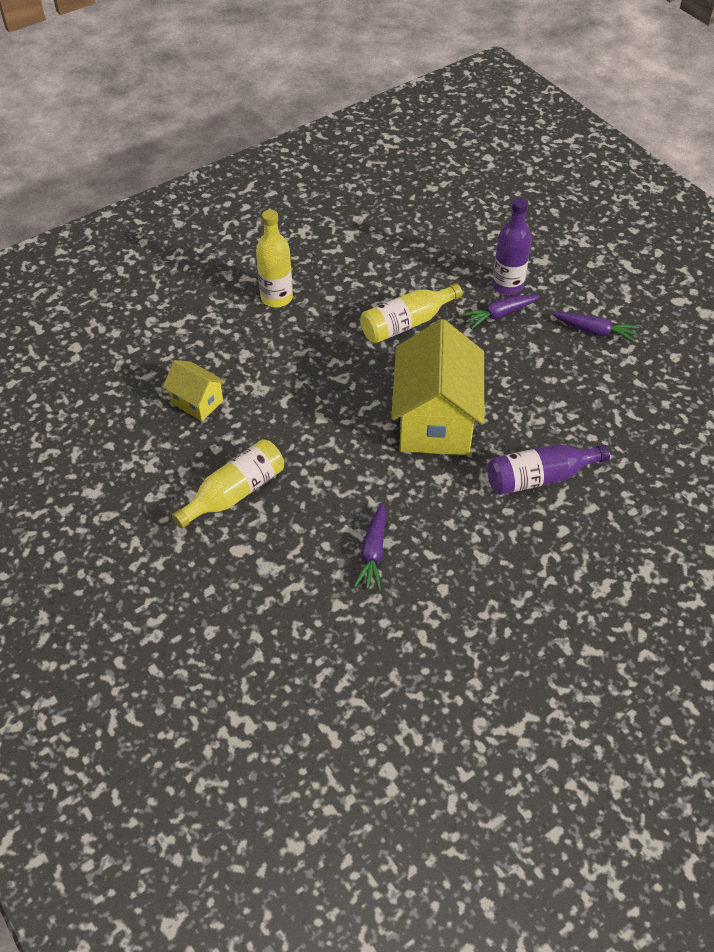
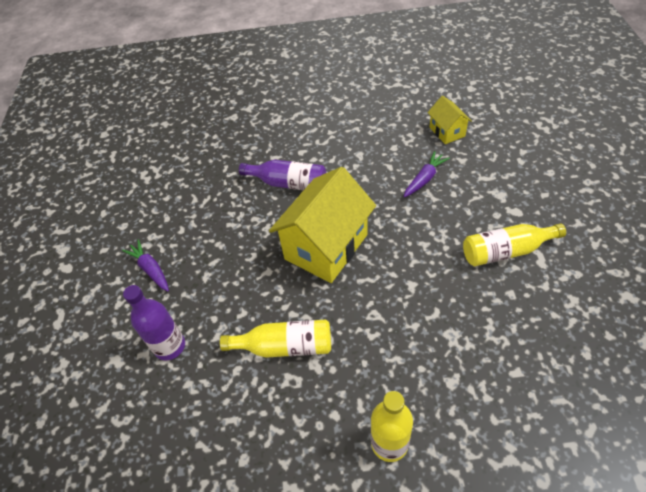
camera: 145 degrees left, 0 degrees up
yellow house [163,360,225,421] -> yellow house moved to [427,96,472,144]
purple carrot [461,294,540,329] -> none

